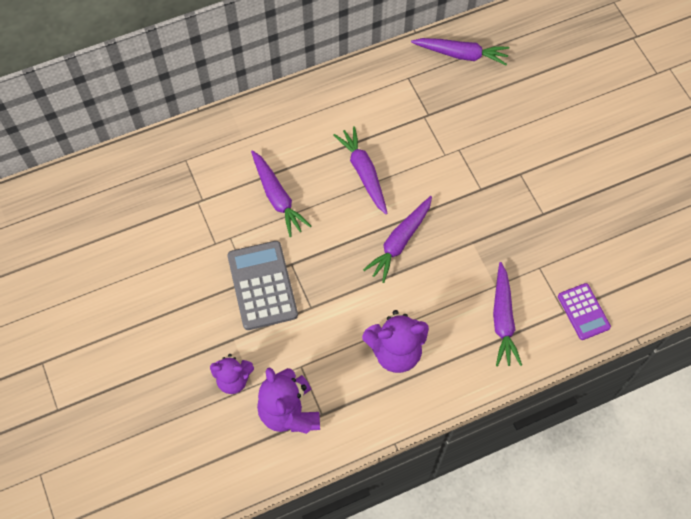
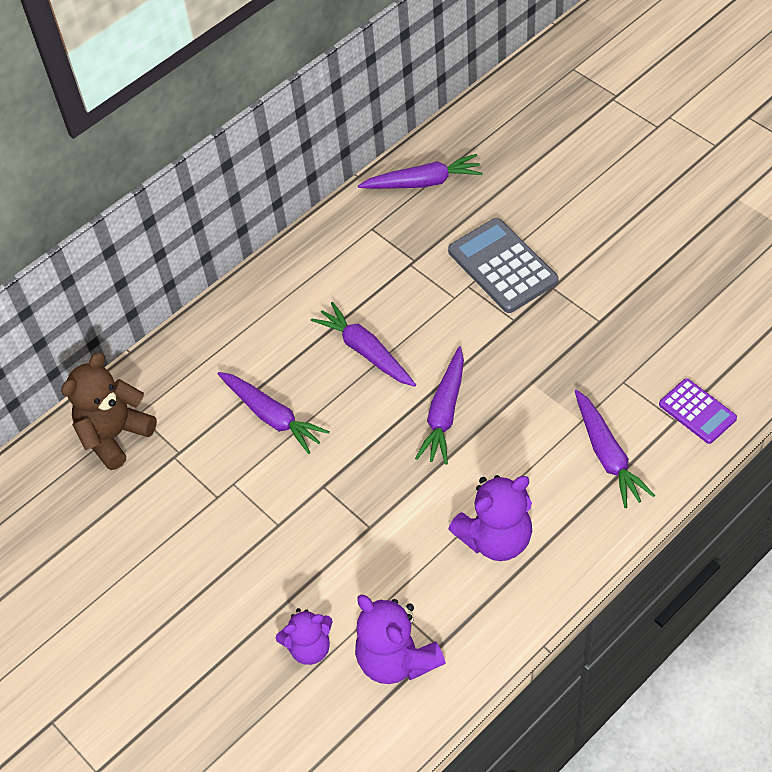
camera: 15 degrees left, 10 degrees down
grey calculator [227,241,298,330] -> grey calculator moved to [448,218,558,313]
none -> brown teddy bear [61,352,157,470]

